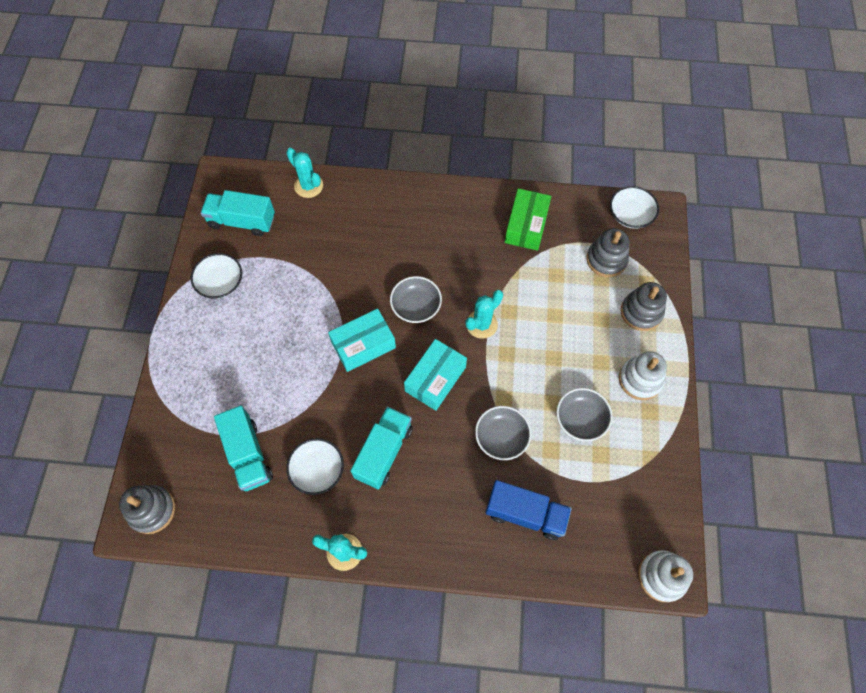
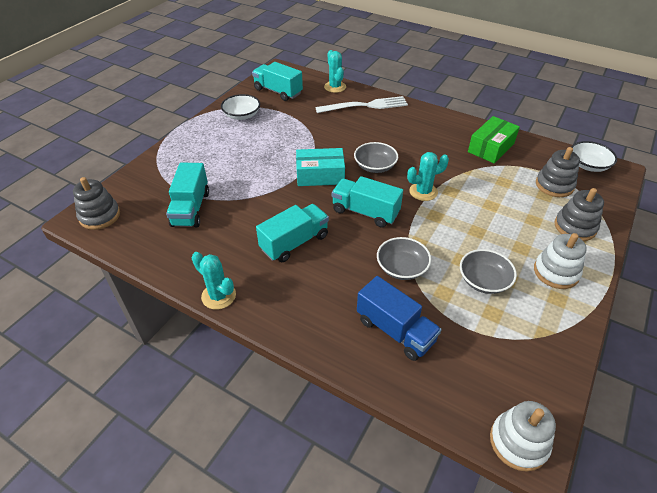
camera: 25 degrees right, 20 degrees down
white bowl [286,438,344,495] -> none
turquoise box [404,339,467,411] -> turquoise truck [332,176,403,228]
none -> white fork [315,96,408,113]

